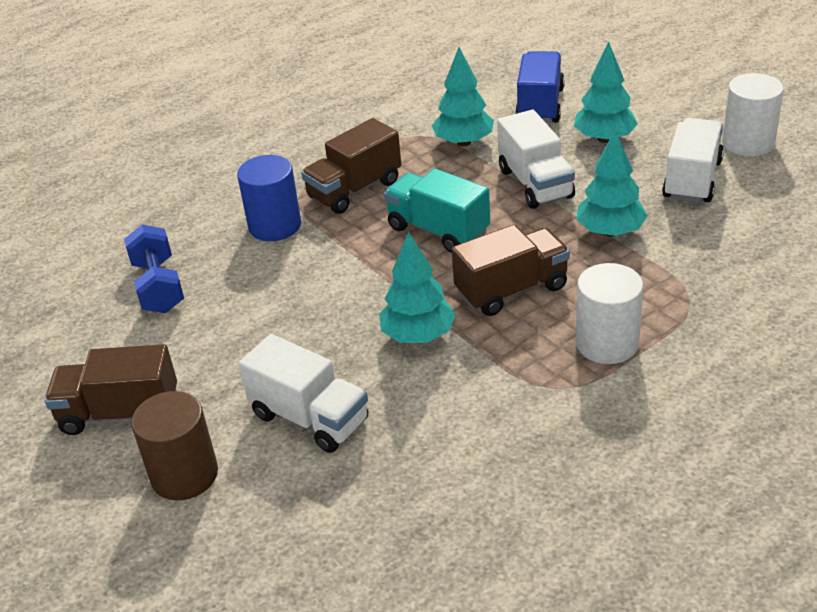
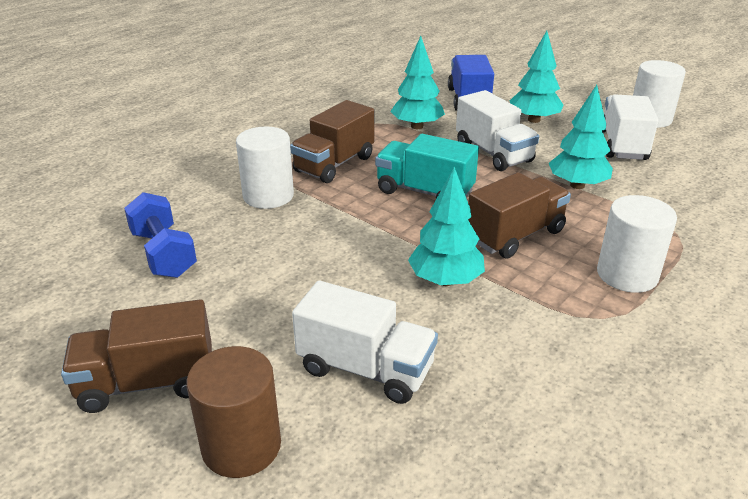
camera: 15 degrees left, 5 degrees down
blue cylinder [237,155,301,241] -> white cylinder [236,127,294,209]

